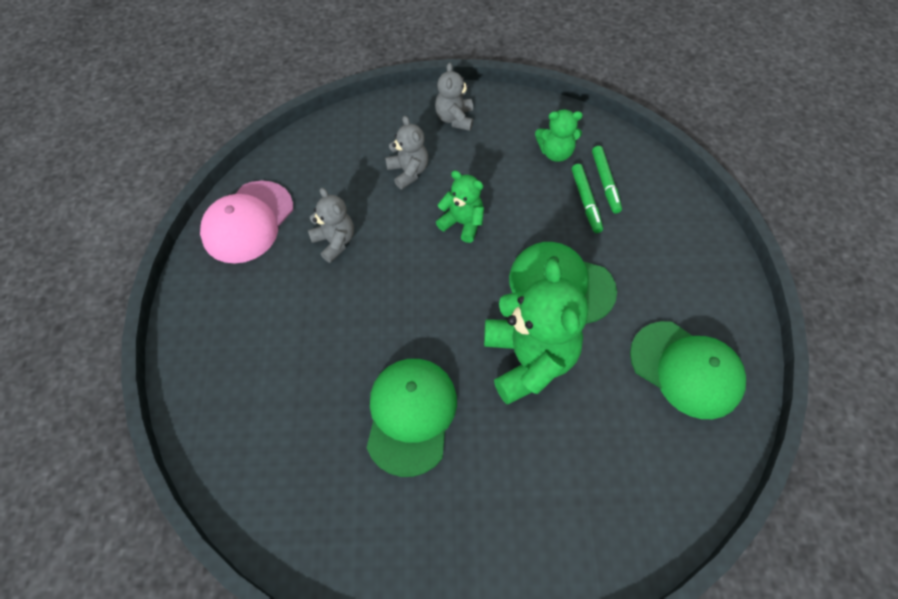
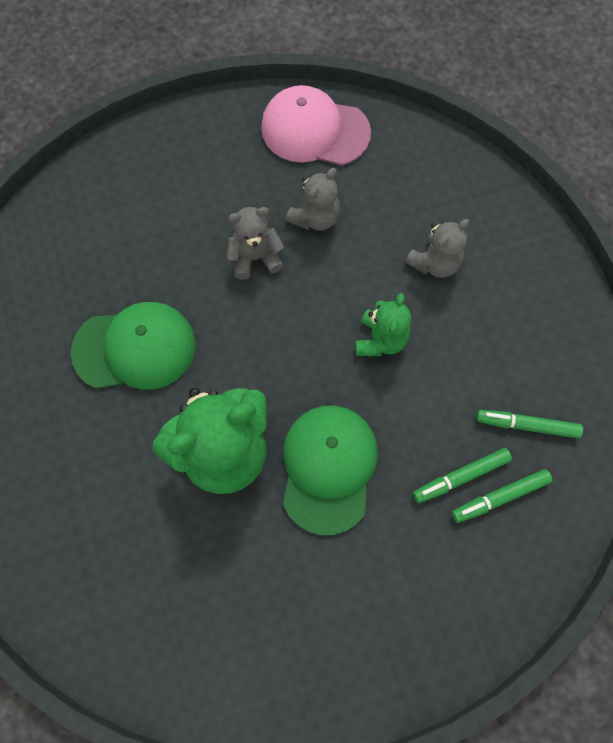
camera: 75 degrees right, 10 degrees up
grey teddy bear [435,63,473,131] -> grey teddy bear moved to [227,207,284,280]
green teddy bear [535,110,583,162] -> green marker [476,410,583,439]
green cap [630,321,746,419] -> none

